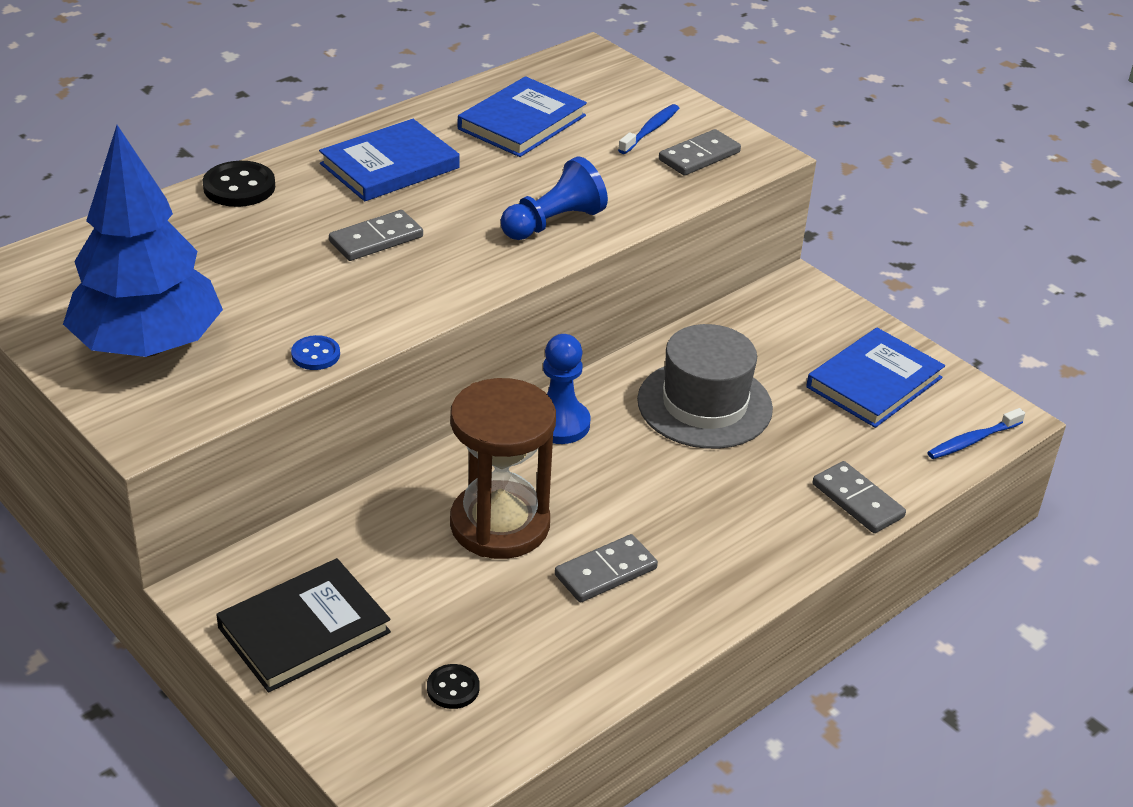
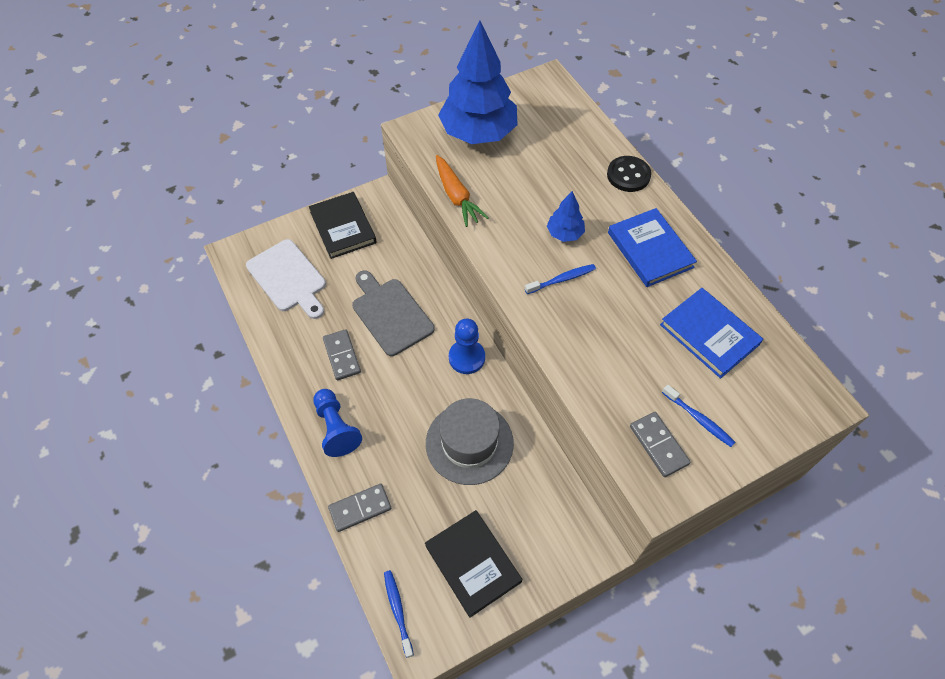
camera: 105 degrees right, 20 degrees up
blue button [291,335,340,370] -> orange carrot [436,155,489,227]
grey domino [329,210,423,261] -> blue tree [547,191,585,242]
black button [427,664,480,709] -> white cutting board [246,239,326,319]
brown hourglass [450,378,556,559] -> grey cutting board [352,271,435,356]
blue pawn [501,156,608,240] -> blue pawn moved to [313,389,362,457]
blue book [806,328,945,428] -> black book [425,510,522,618]
none -> blue toothbrush [525,264,596,294]

